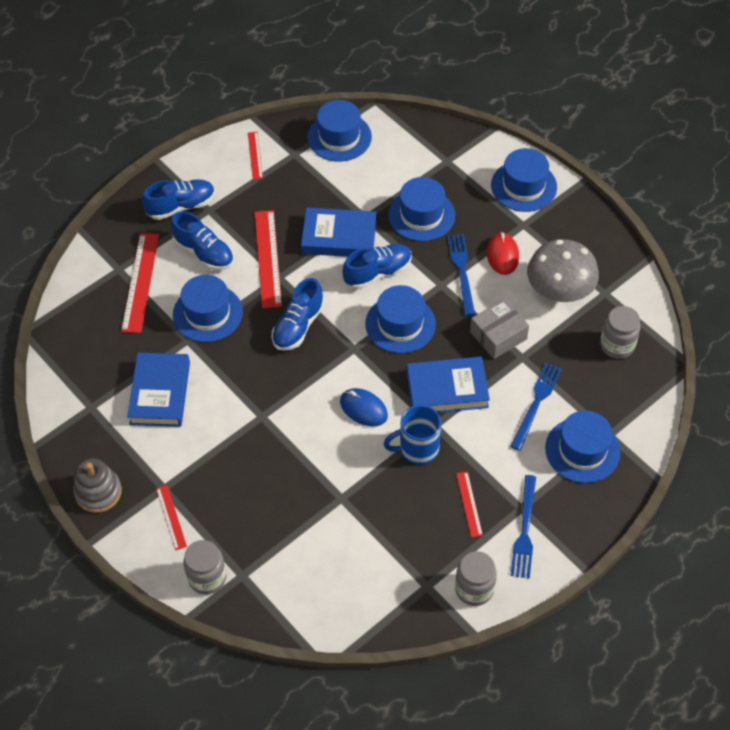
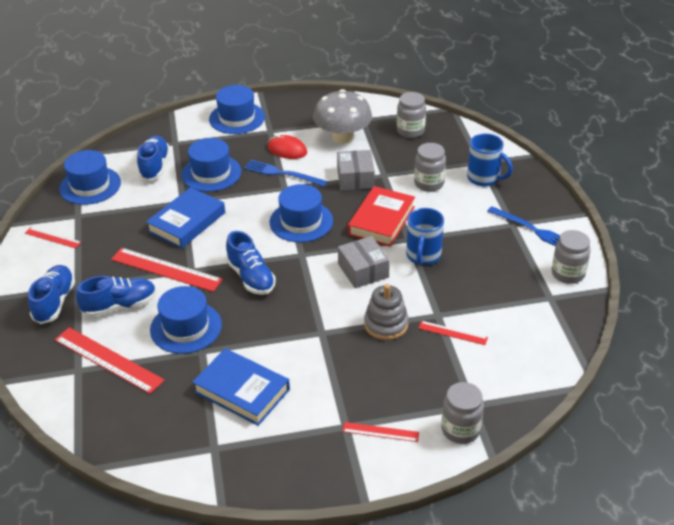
camera: 60 degrees left, 15 degrees down
grey stacking toy [73,458,122,513] -> grey stacking toy moved to [364,284,409,340]
blue mouse [340,388,388,426] -> grey box [338,236,390,288]
blue shoe [342,244,412,289] -> blue shoe moved to [137,135,170,181]
blue book [407,357,490,413] -> red book [348,186,415,247]
red ruler [456,471,483,538] -> red ruler moved to [418,321,488,345]
blue fork [510,363,562,451] -> grey jar [414,143,446,192]
blue hat [545,411,620,483] -> blue mug [467,133,513,186]

